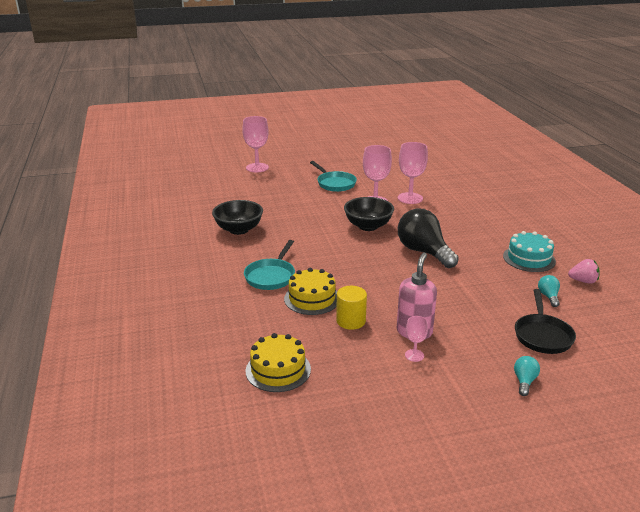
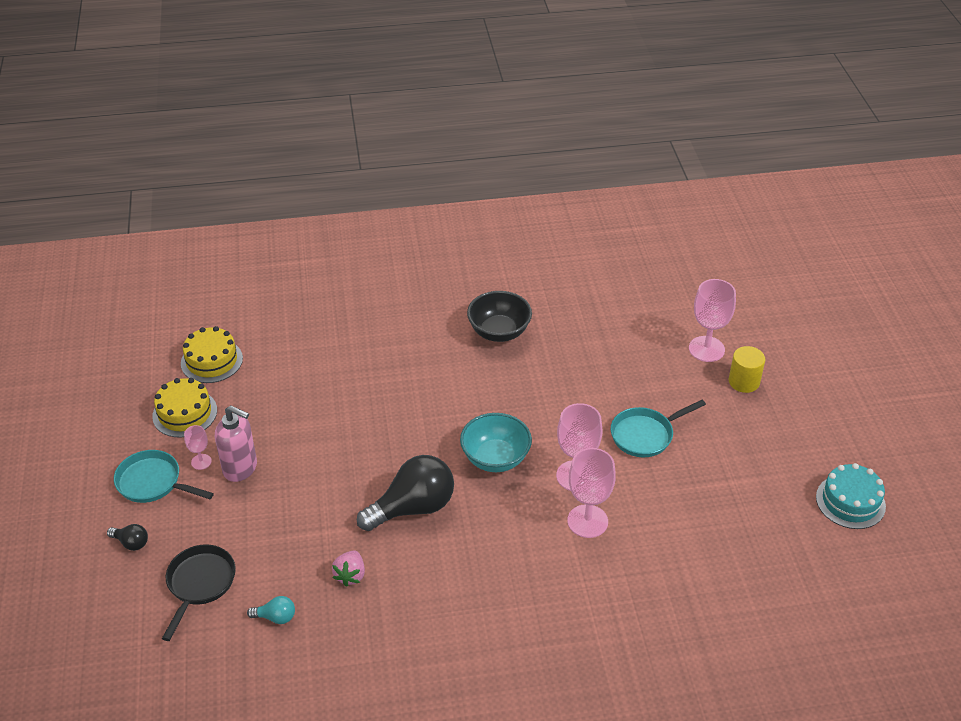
camera: 95 degrees right, 15 degrees up
turquoise pan [244,240,295,290] -> turquoise pan moved to [114,450,214,503]
yellow cake [284,268,337,315] -> yellow cake moved to [152,378,217,438]
yellow cylinder [336,286,367,330] -> yellow cylinder moved to [729,346,765,393]
black bowl [344,197,394,231] -> turquoise bowl [460,413,532,472]
turquoise cake [503,231,556,272] -> turquoise cake moved to [816,463,886,529]
turquoise light bulb [514,356,540,396] -> black light bulb [107,524,148,551]
black pan [515,289,576,354] -> black pan turned 90 degrees clockwise [162,545,236,641]
pink strawberry [568,259,600,284] -> pink strawberry moved to [332,551,365,587]

